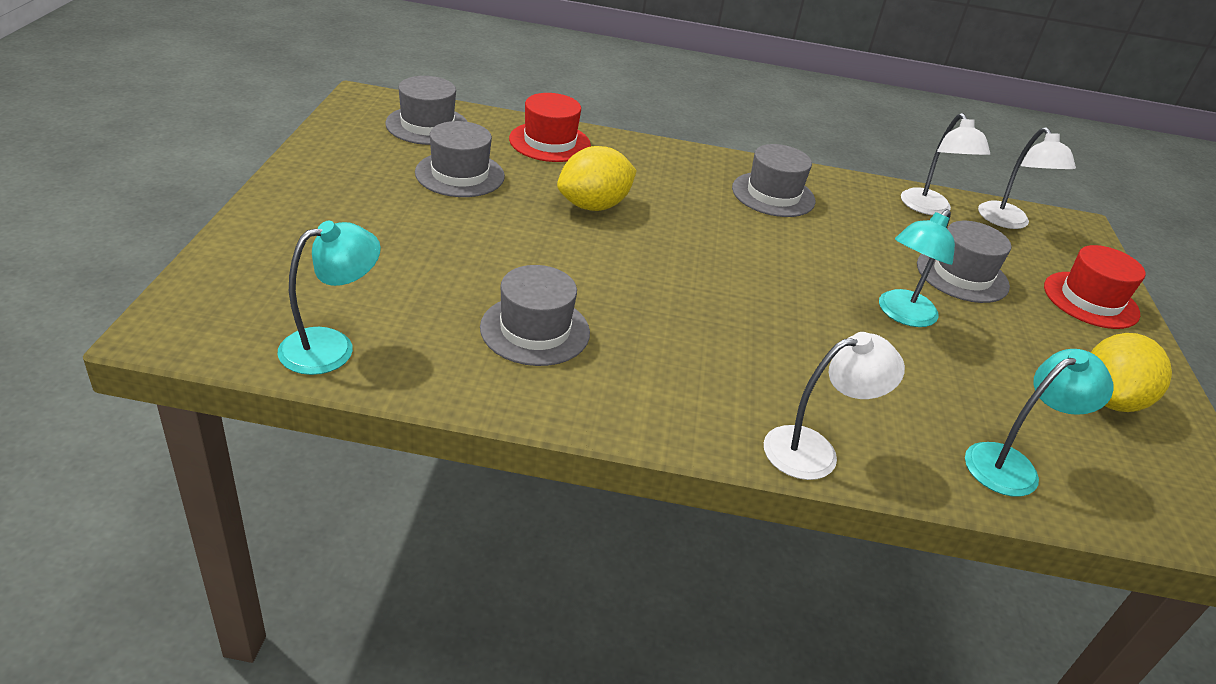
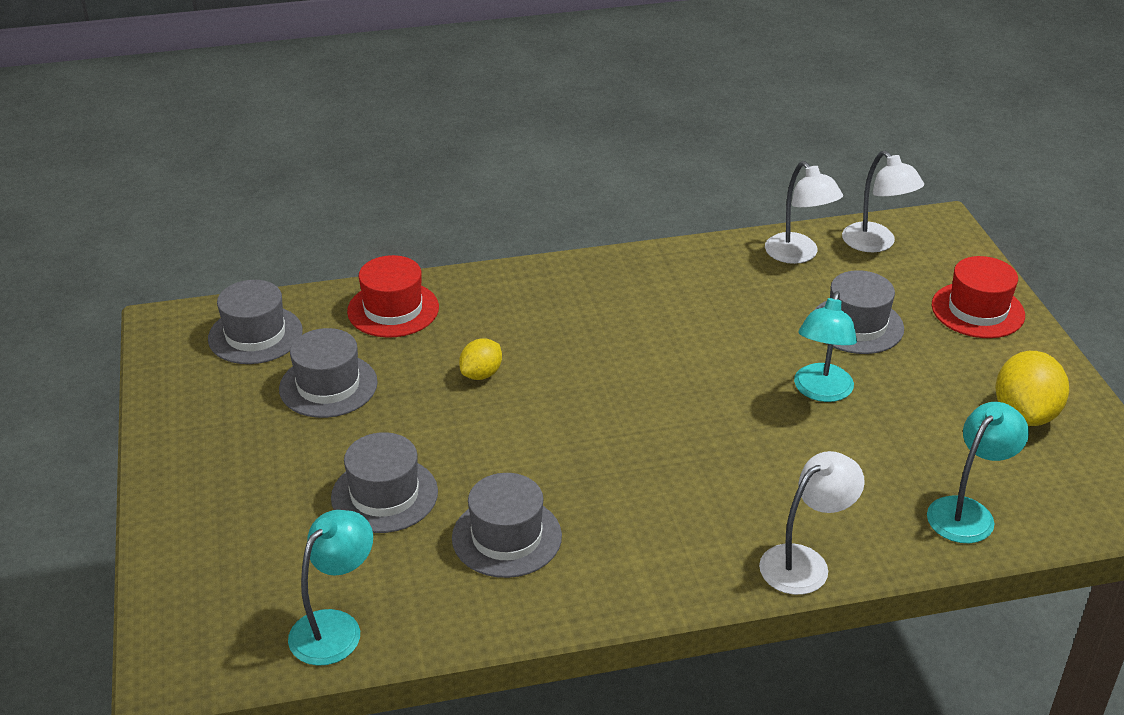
camera: 15 degrees left, 0 degrees up
yellow lemon [557,146,637,211] -> yellow lemon [459,338,502,380], size x0.59
grey hat [732,144,816,217] -> grey hat moved to [331,432,438,533]

